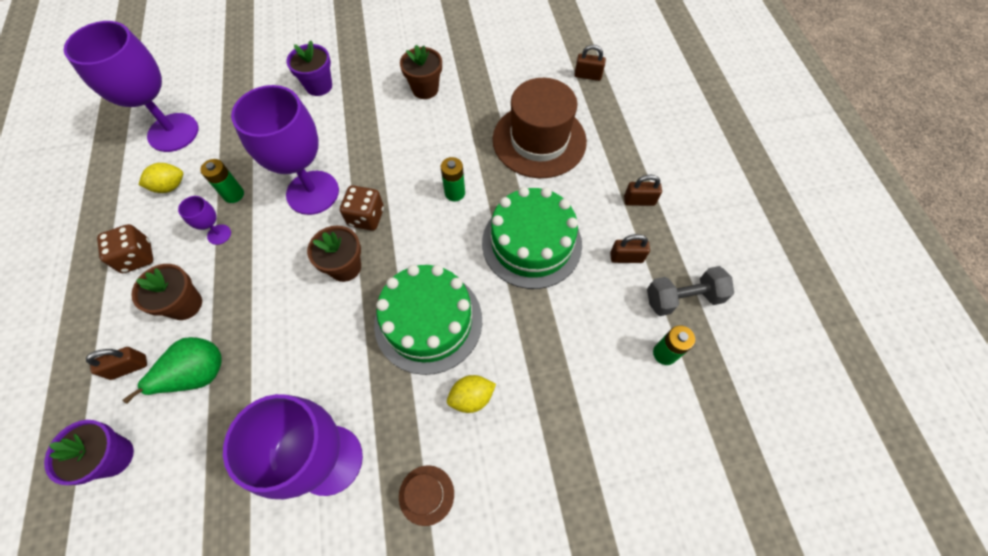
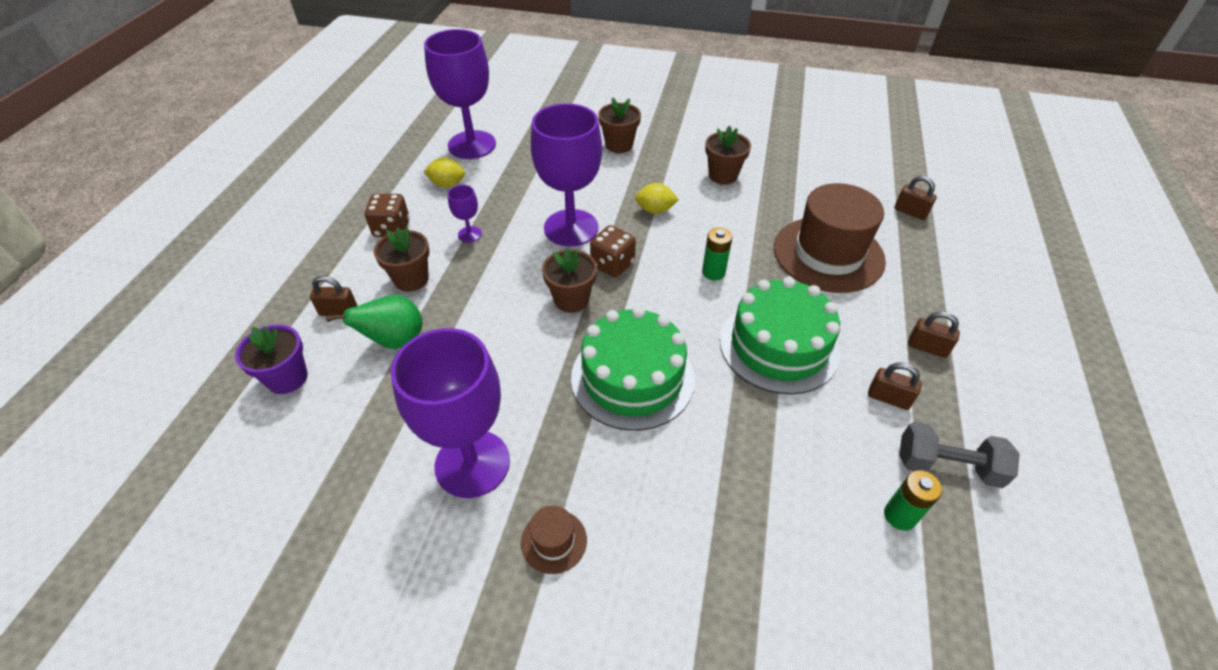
camera: 25 degrees right, 15 degrees down
green battery [200,159,244,203] -> none
purple flower pot [286,40,332,96] -> brown flower pot [598,97,641,153]
yellow lemon [447,375,496,413] -> yellow lemon moved to [635,183,679,214]

